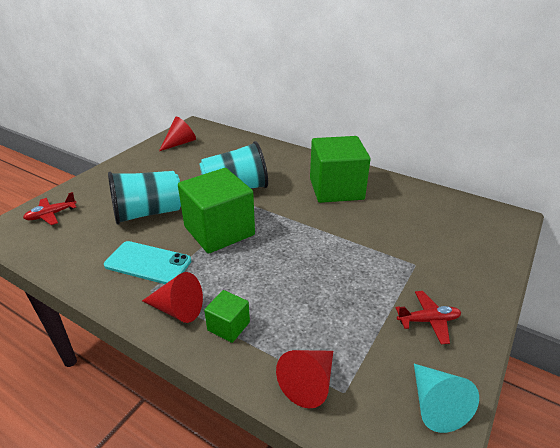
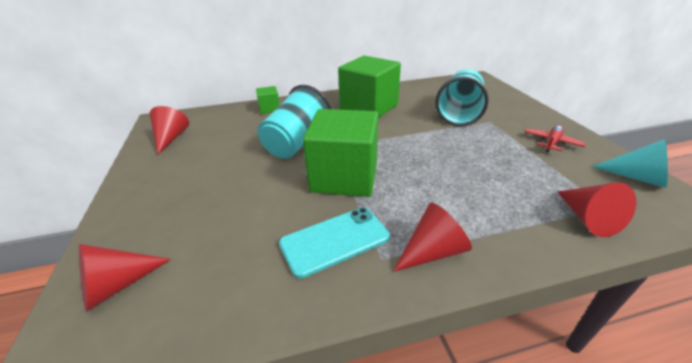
camera: 45 degrees left, 0 degrees up
red plane [23,192,77,225] -> red cone [79,244,171,312]
turquoise cup [108,171,181,225] -> turquoise cup moved to [435,69,489,126]
green cube [204,290,250,343] -> green cube moved to [256,86,280,114]

